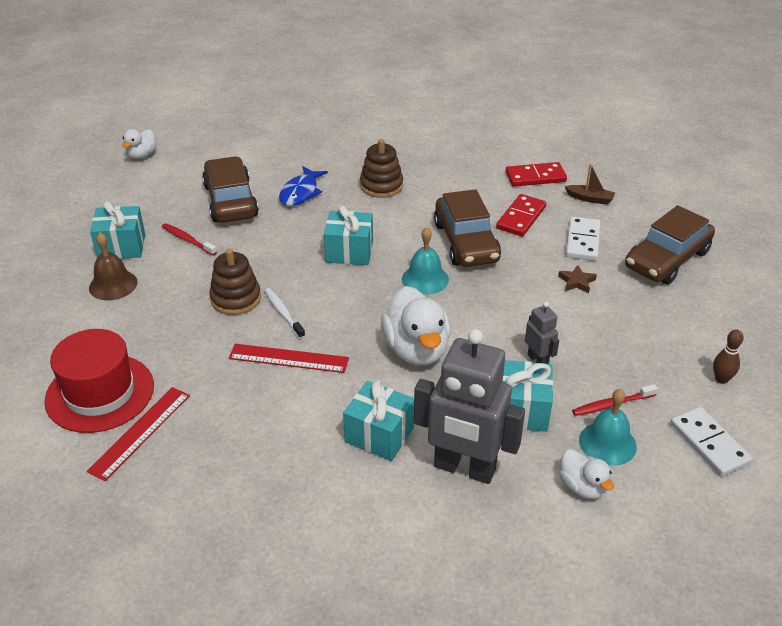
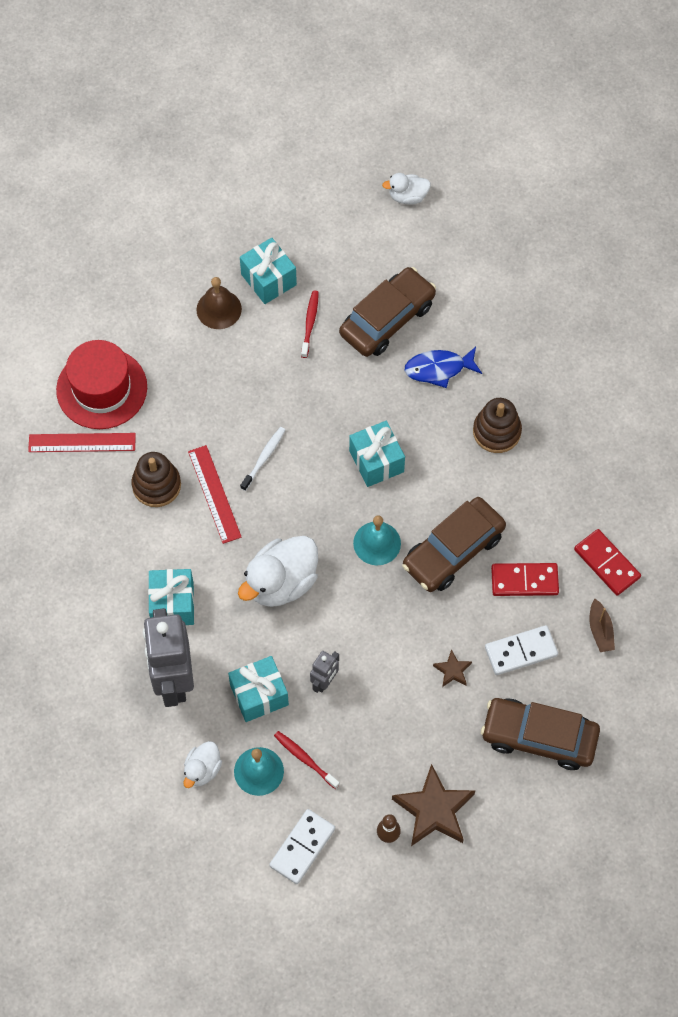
camera: 60 degrees right, 25 degrees up
brown stacking toy [209,249,261,315] -> brown stacking toy moved to [132,452,181,507]
none -> brown star [392,764,475,846]

